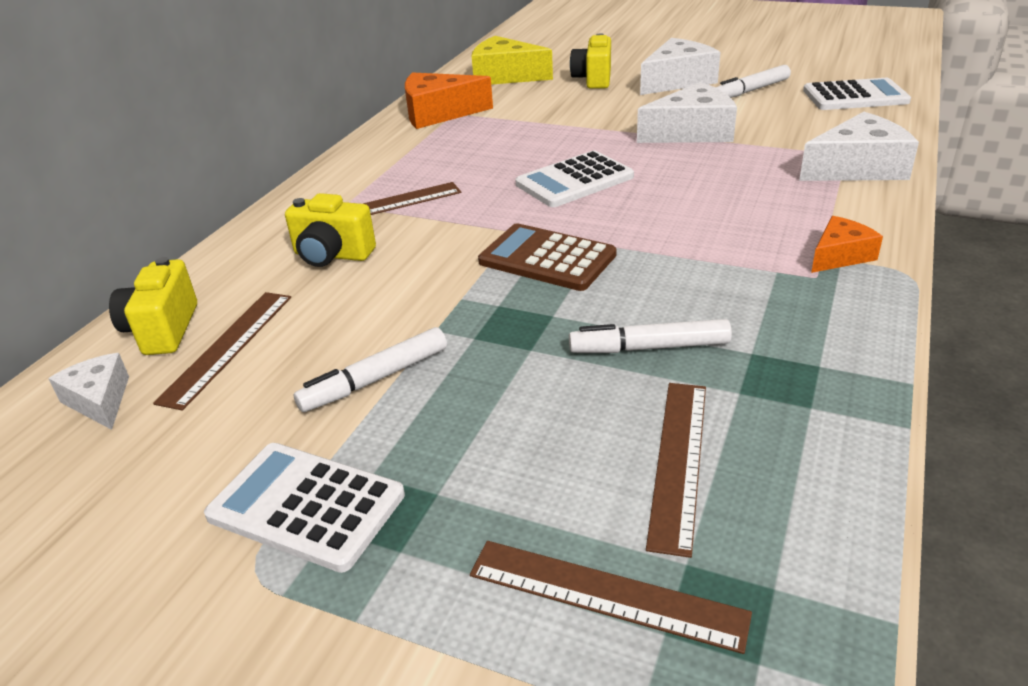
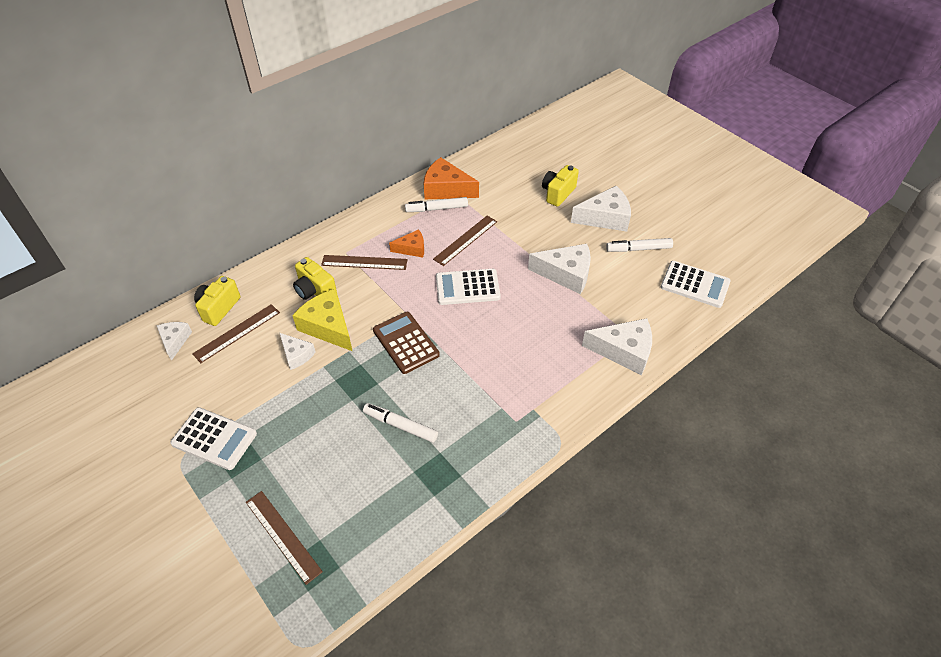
camera: 25 degrees right, 15 degrees up
white calculator [204,443,405,573] -> white calculator turned 150 degrees clockwise [170,407,257,470]
white marker [294,327,447,412] -> white marker moved to [405,197,468,212]
yellow cheese [472,36,553,85] -> yellow cheese moved to [292,289,352,351]
brown ruler [646,383,706,558] -> brown ruler moved to [433,216,497,266]
orange cheese [811,216,883,273] -> orange cheese moved to [389,229,424,258]
none -> white cheese [280,333,316,370]

